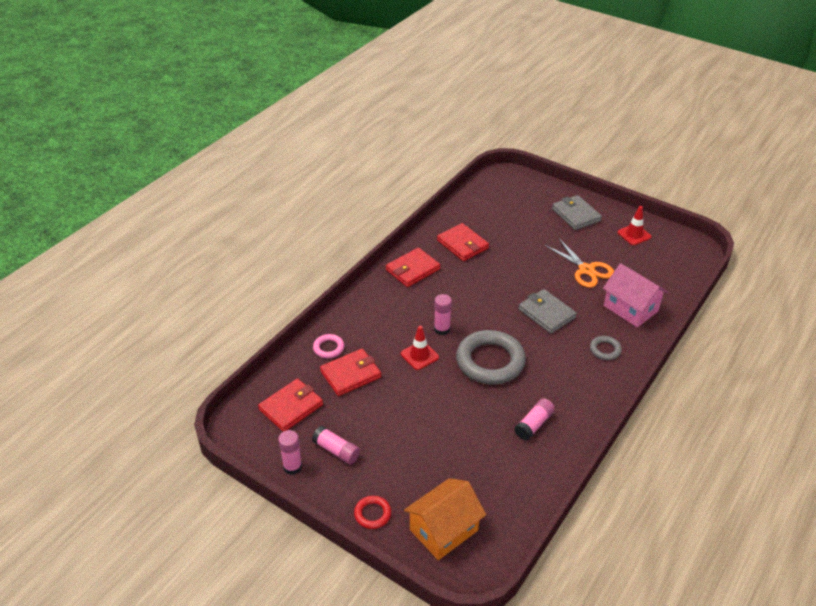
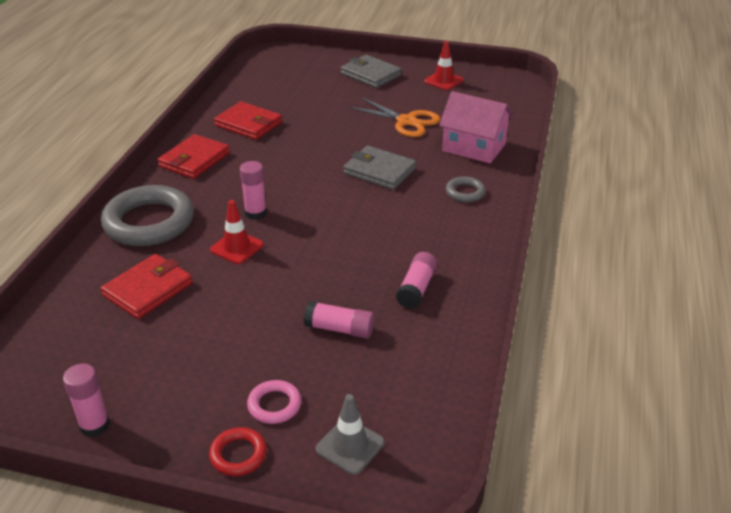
camera: 20 degrees left, 5 degrees down
red wallet [258,378,323,432] -> none
pink glue stick [312,426,360,464] -> pink glue stick moved to [304,301,375,339]
pink ring [313,334,344,358] -> pink ring moved to [247,380,301,424]
orange house [404,478,486,560] -> grey traffic cone [316,394,385,475]
grey ring [456,330,526,385] -> grey ring moved to [101,185,194,246]

